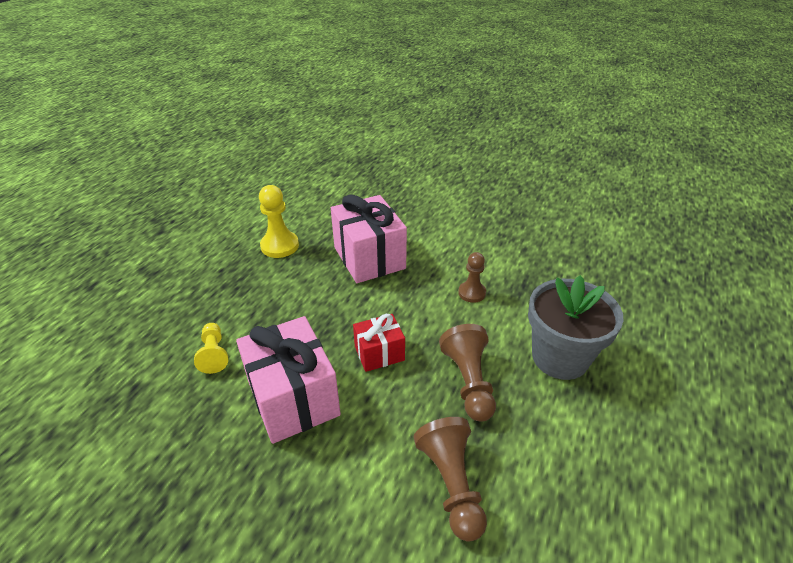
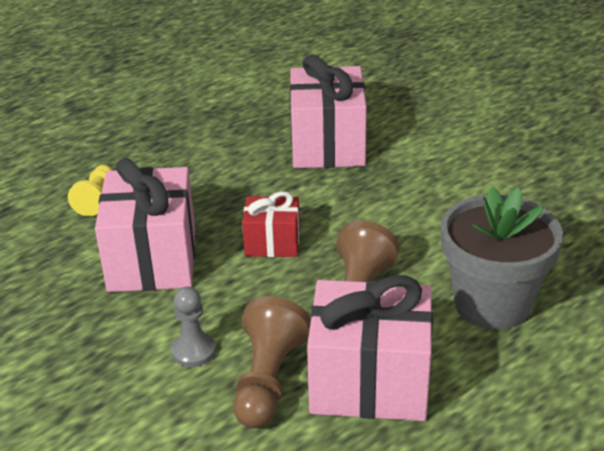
camera: 25 degrees right, 5 degrees down
yellow pawn [259,185,299,258] -> none
brown pawn [458,252,486,303] -> none
none -> grey pawn [171,287,216,367]
none -> pink gift [307,275,433,421]

